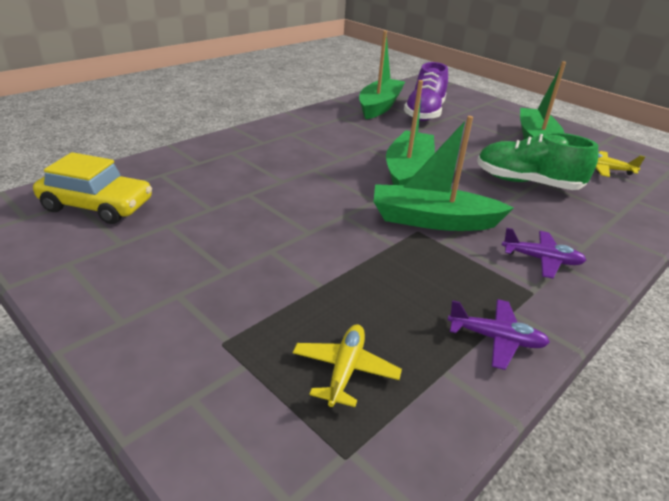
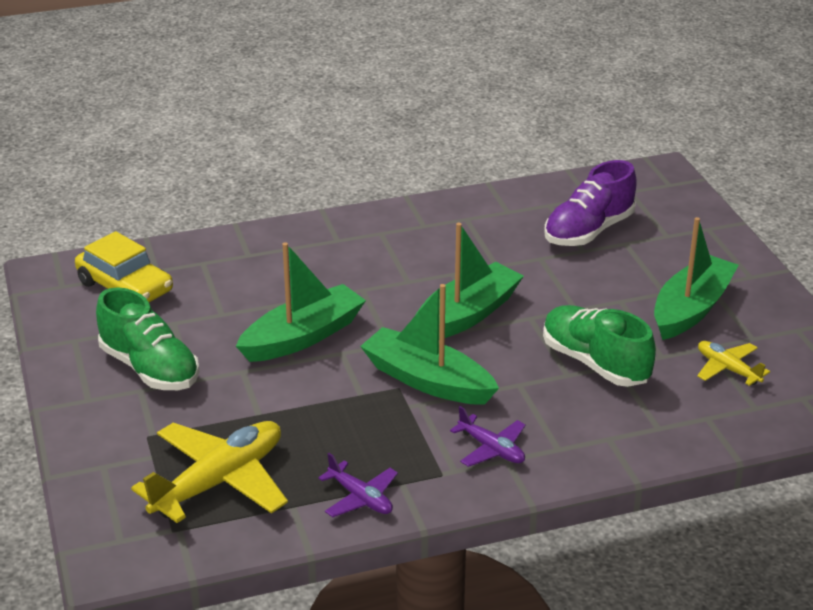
camera: 30 degrees right, 0 degrees up
yellow plane [293,324,402,407] -> yellow plane [131,421,288,523], size x1.93
green boat [359,30,405,119] -> green boat moved to [236,242,366,362]
none -> green shoe [96,287,199,390]

